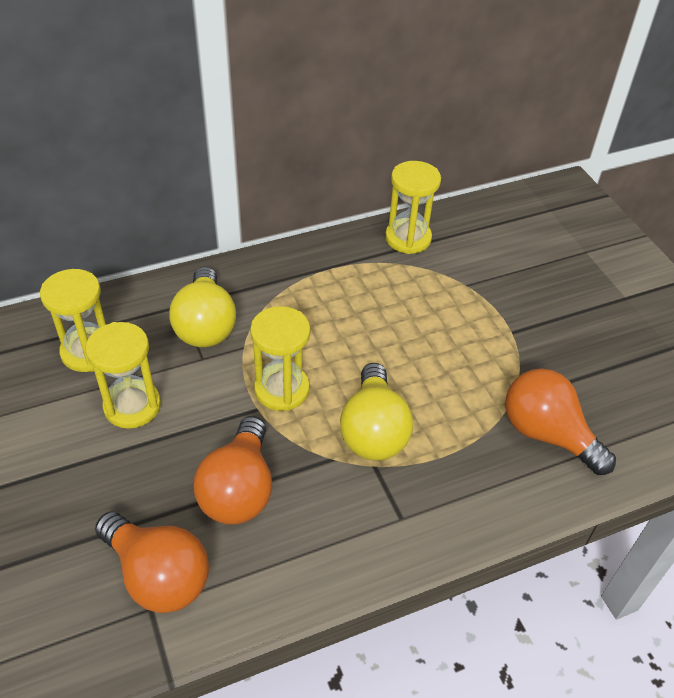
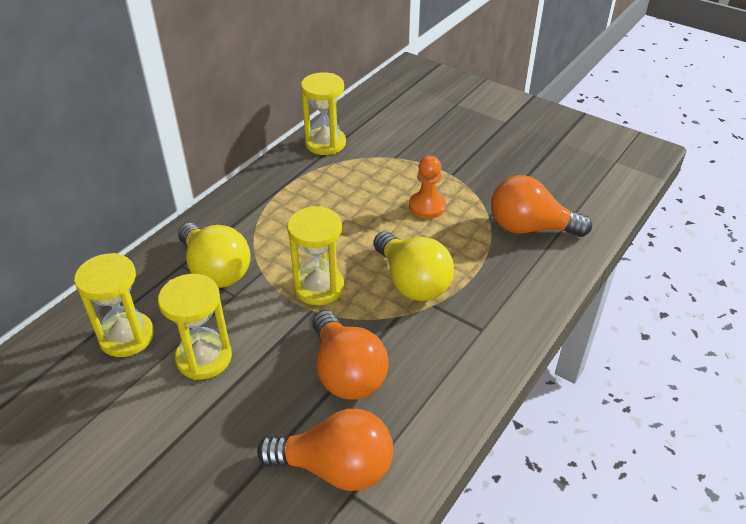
camera: 30 degrees left, 5 degrees down
none -> orange pawn [409,156,446,219]

